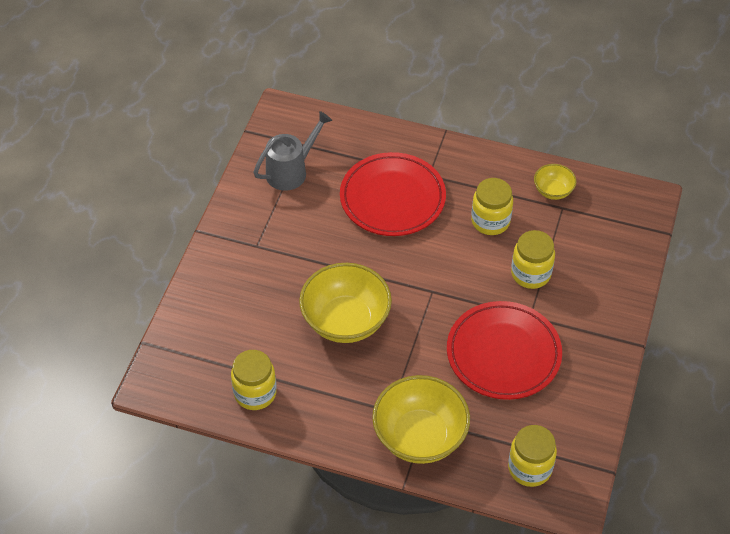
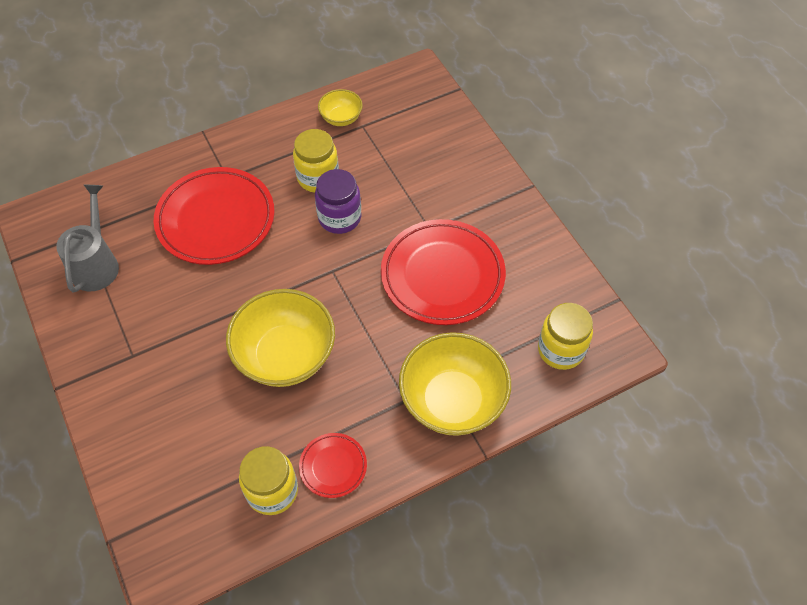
camera: 45 degrees left, 5 degrees up
yellow jar [511,230,555,289] -> none
none -> red plate [299,433,367,498]
none -> purple jar [315,169,361,234]

